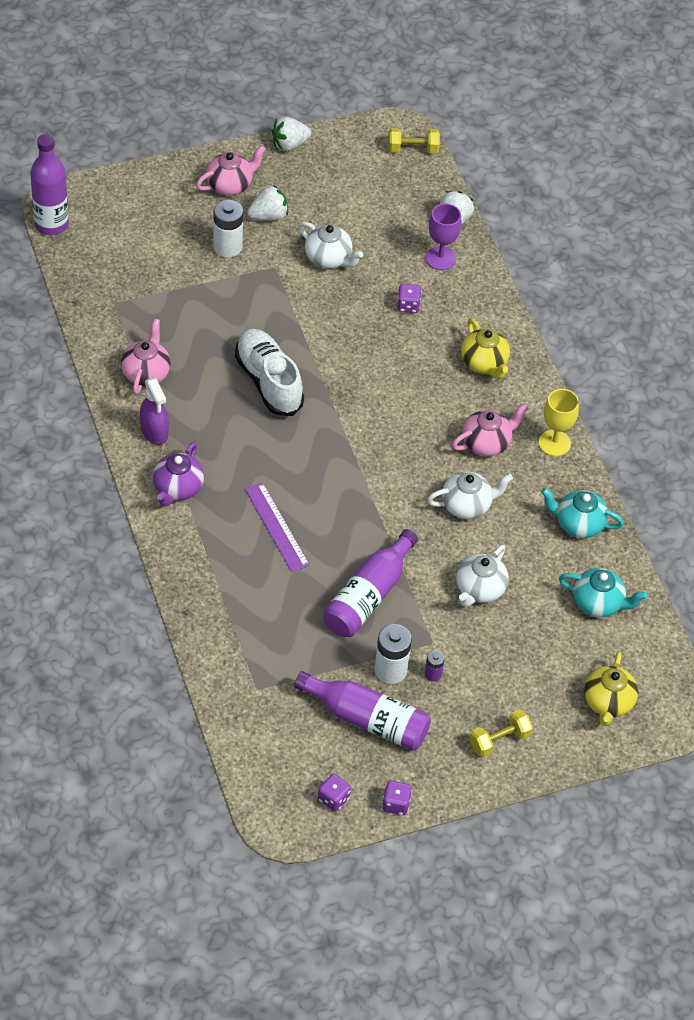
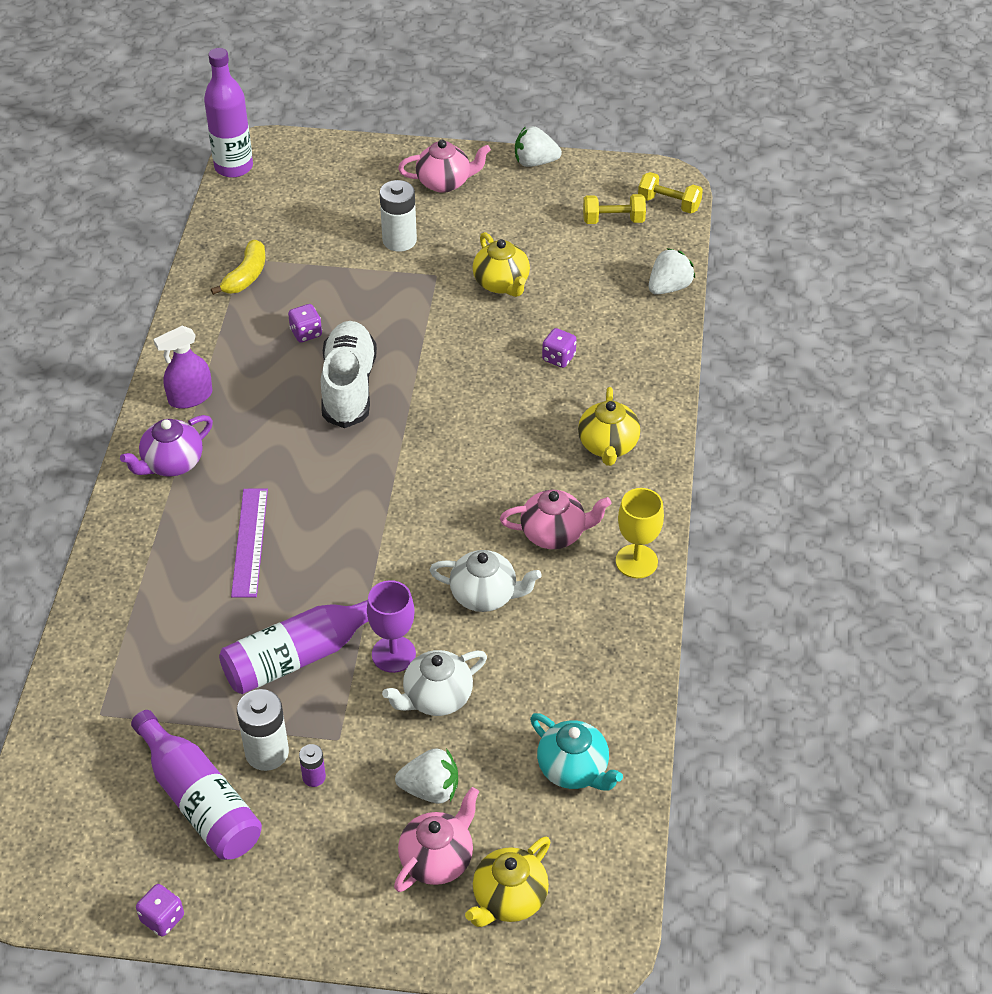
camera: 30 degrees right, 5 degrees down
pink teapot [121,319,171,395] -> pink teapot moved to [394,787,479,892]
purple spray bottle [140,378,169,445] -> purple spray bottle turned 60 degrees clockwise [153,326,212,409]
white strawberry [247,185,288,221] -> white strawberry moved to [395,748,458,804]
white teapot [298,222,363,268] -> yellow teapot [472,232,530,297]
purple dice [318,774,351,812] -> purple dice moved to [288,304,322,343]
purple goblet [426,203,461,270] -> purple goblet moved to [367,580,416,673]
yellow dumbbell [469,709,533,758] -> yellow dumbbell moved to [583,194,646,224]
turquoise teapot [541,488,624,538] -> none
none -> yellow banana [211,240,265,295]

